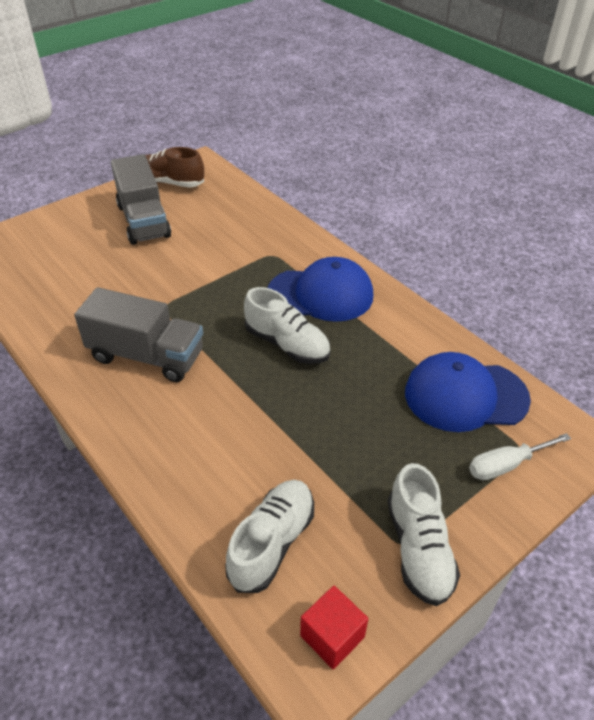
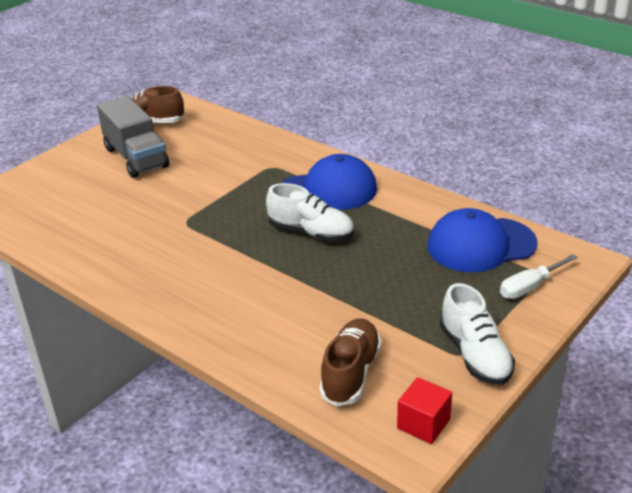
camera: 10 degrees left, 10 degrees down
grey truck [74,287,203,382] -> none
white shoe [225,480,314,593] -> brown shoe [319,318,382,406]

